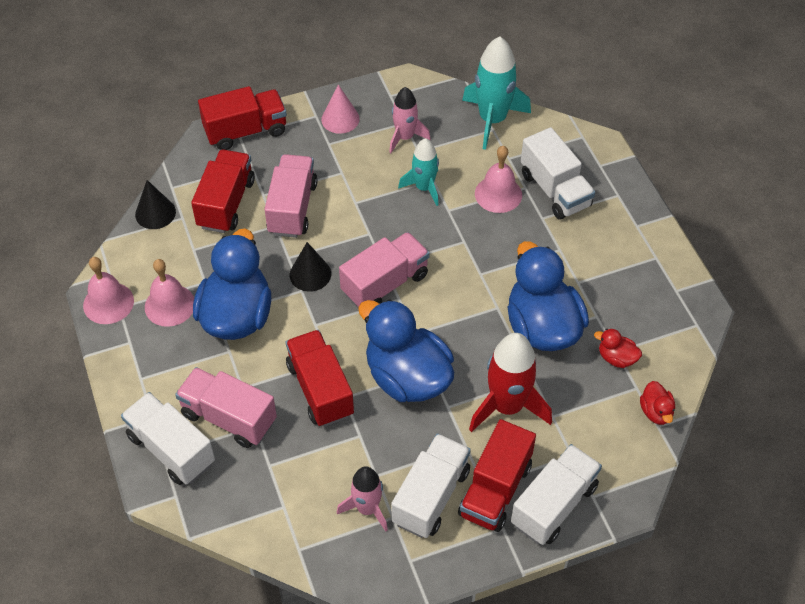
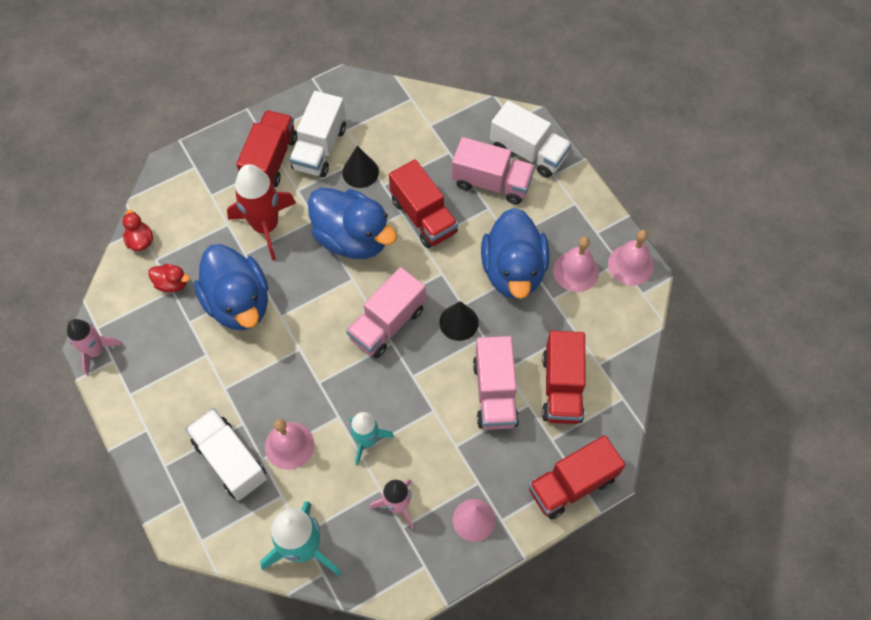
camera: 170 degrees right, 10 degrees up
black cone [135,180,176,229] -> black cone moved to [342,146,379,188]
pink rocket [337,466,388,531] -> pink rocket moved to [67,319,122,376]
white truck [511,444,602,545] -> none

